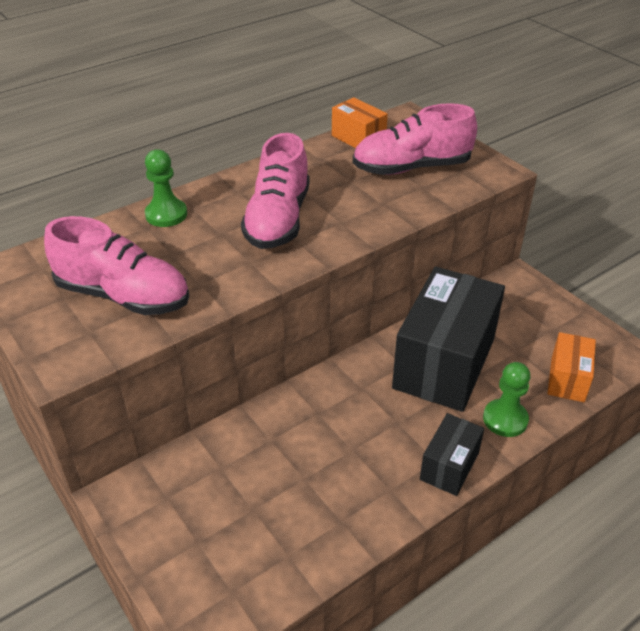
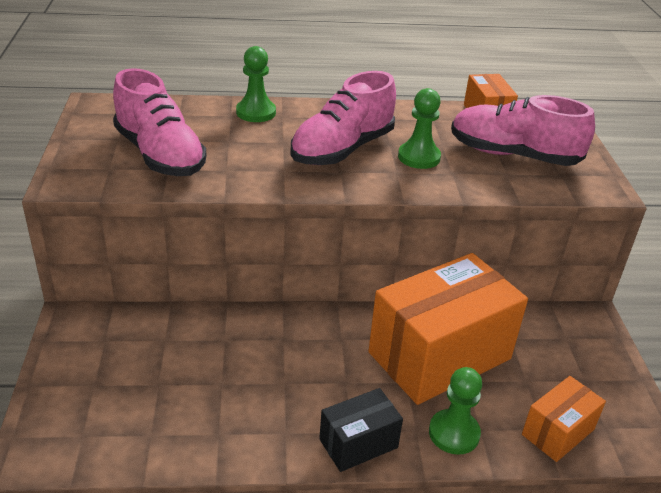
camera: 30 degrees right, 5 degrees down
black box [392,267,505,412] -> orange box [368,253,528,405]
none -> green pawn [398,88,441,169]

